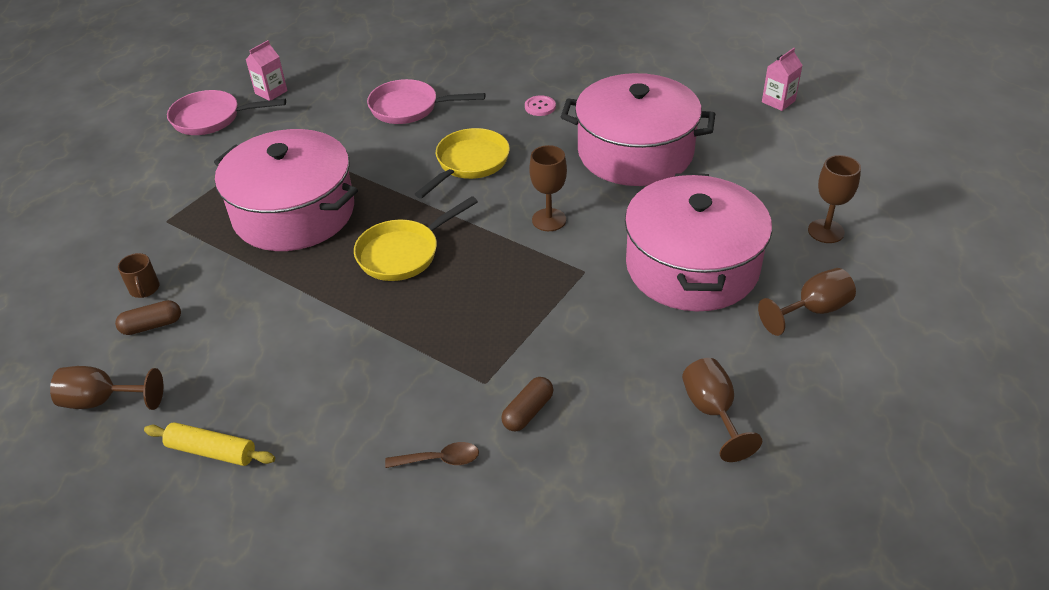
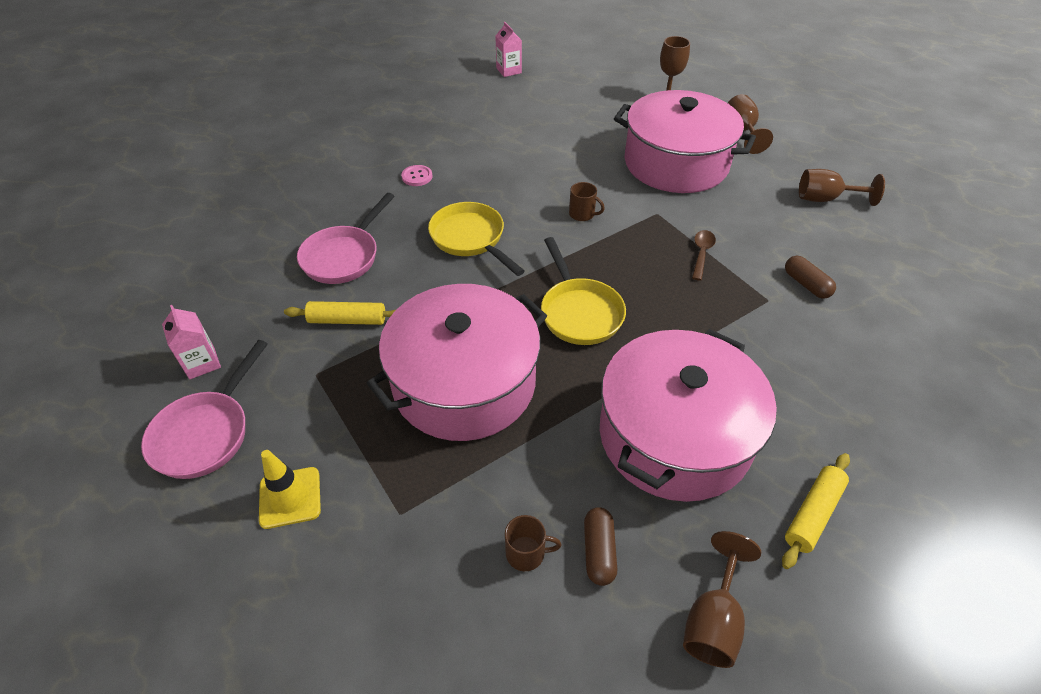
camera: 70 degrees left, 5 degrees up
brown spoon [385,442,479,468] -> brown spoon moved to [692,230,716,281]
brown goblet [529,145,567,231] -> brown mug [569,182,605,221]
pink pot [561,73,715,186] -> pink pot moved to [600,329,777,502]
none -> yellow traffic cone [259,450,321,529]
none -> yellow rolling pin [284,301,397,325]

